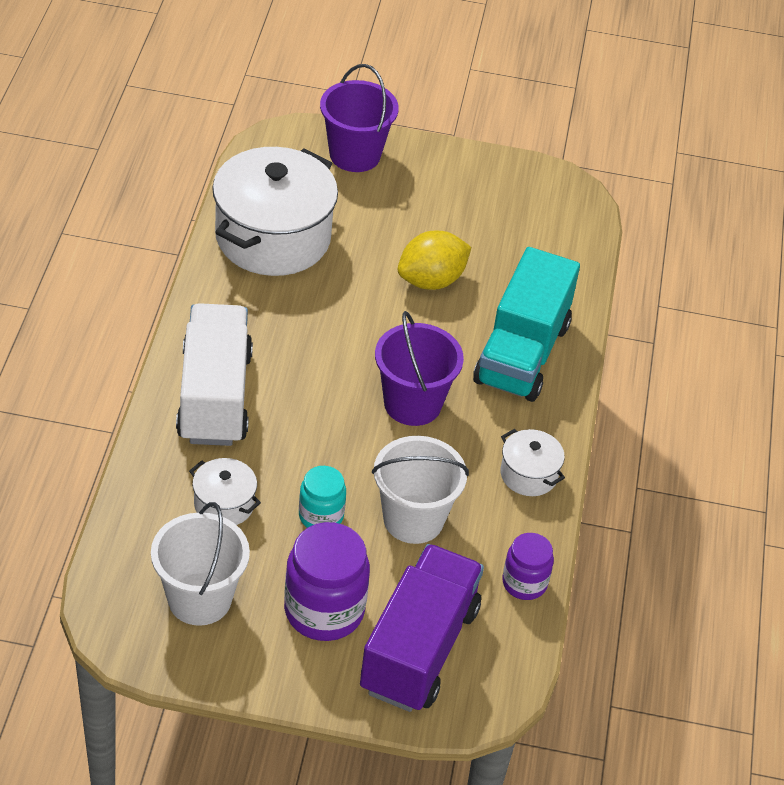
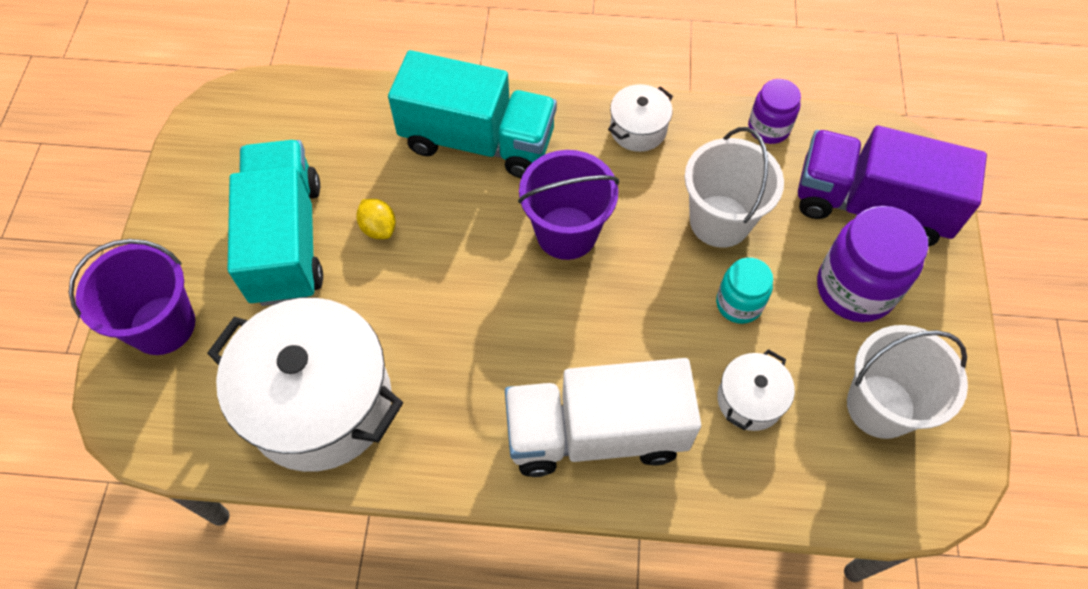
camera: 90 degrees left, 15 degrees up
yellow lemon [397,231,471,290] -> yellow lemon [356,199,396,239], size x0.56
none -> turquoise truck [228,140,323,306]

